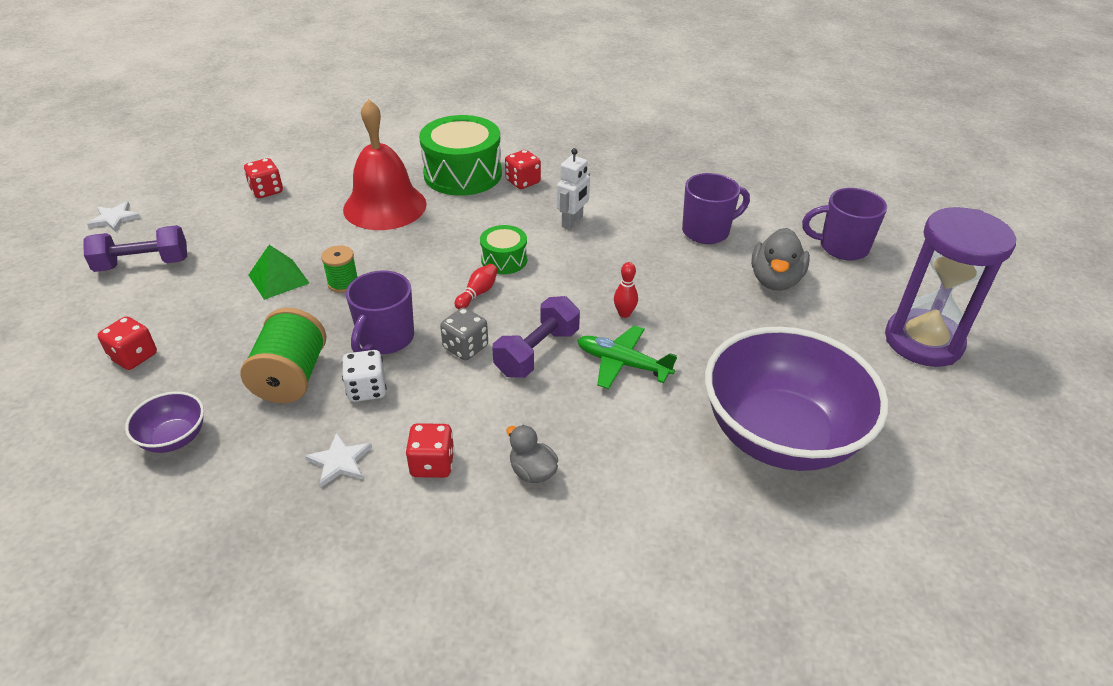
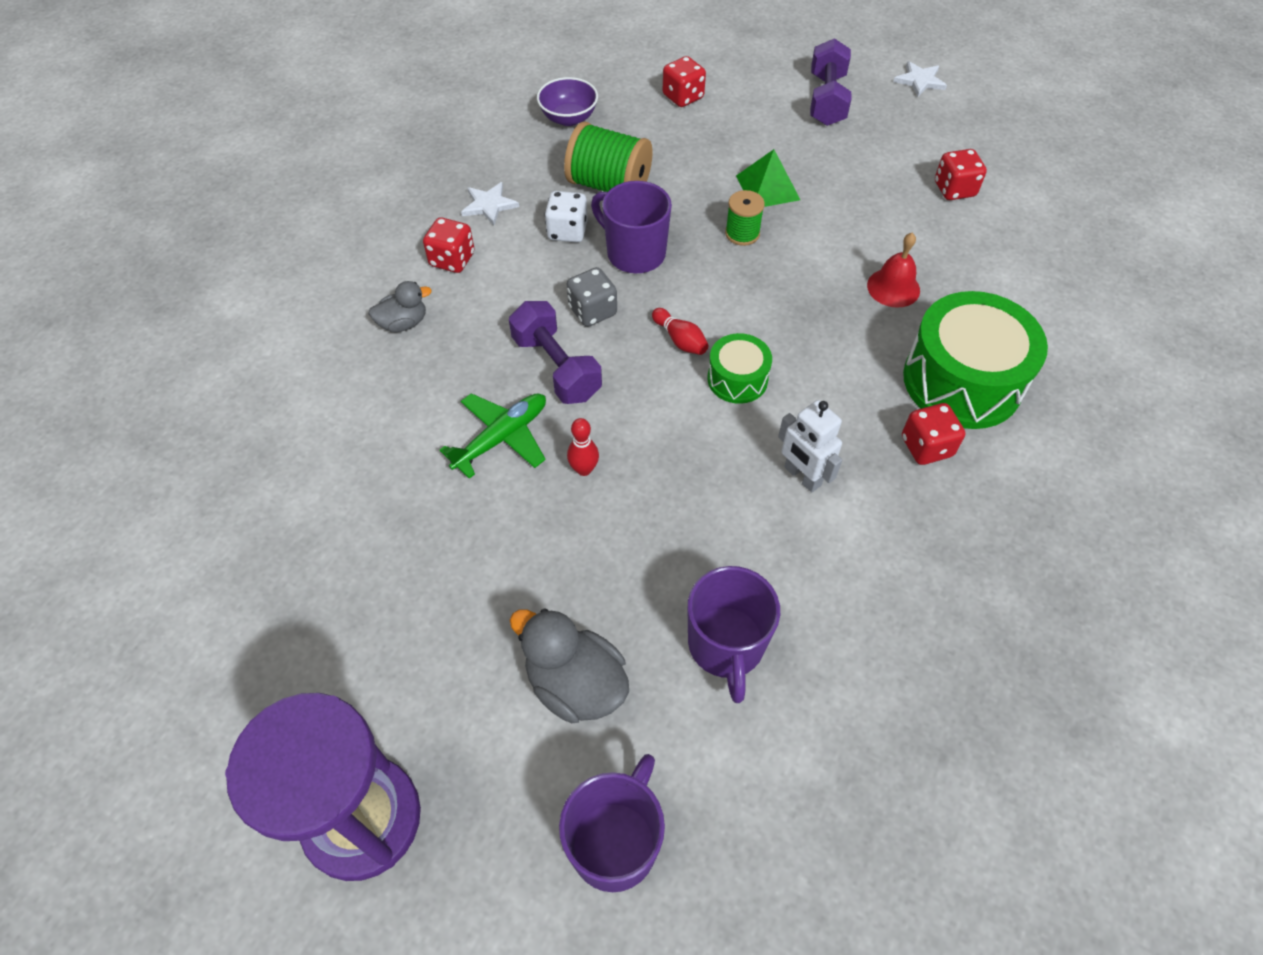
camera: 110 degrees right, 15 degrees up
red bell [343,99,427,230] -> red bell [867,233,920,308], size x0.48
purple bowl [705,327,889,471] -> none

